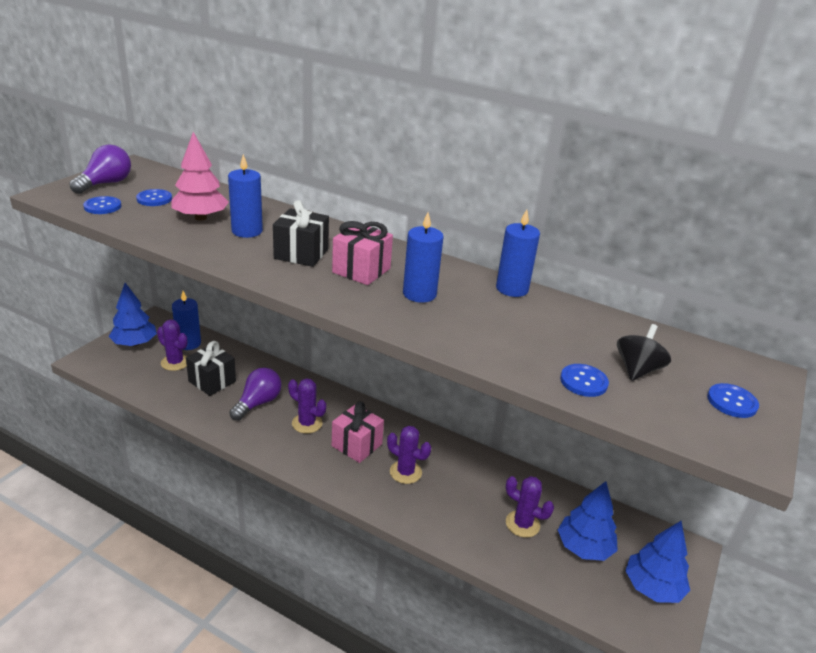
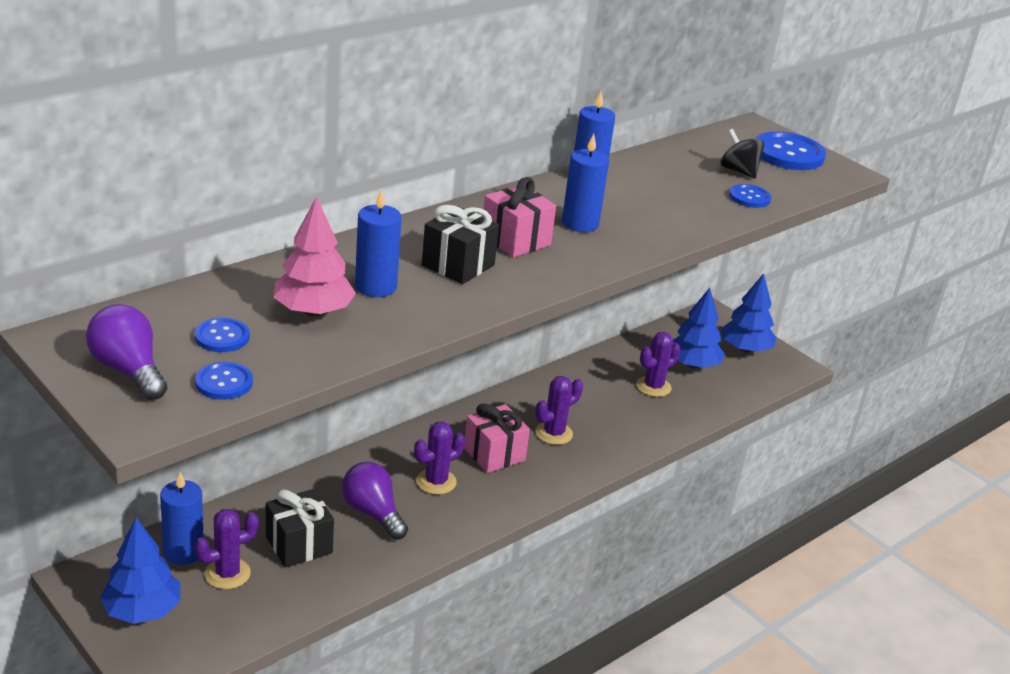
camera: 70 degrees left, 0 degrees up
blue button [707,383,759,418] -> blue button [756,131,826,170], size x1.85

